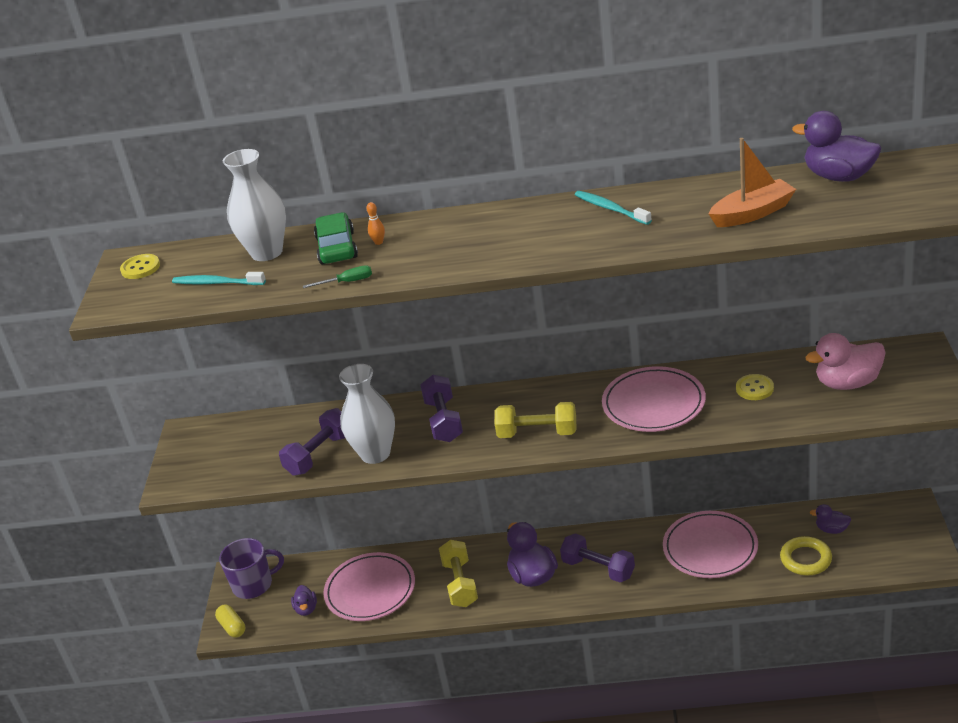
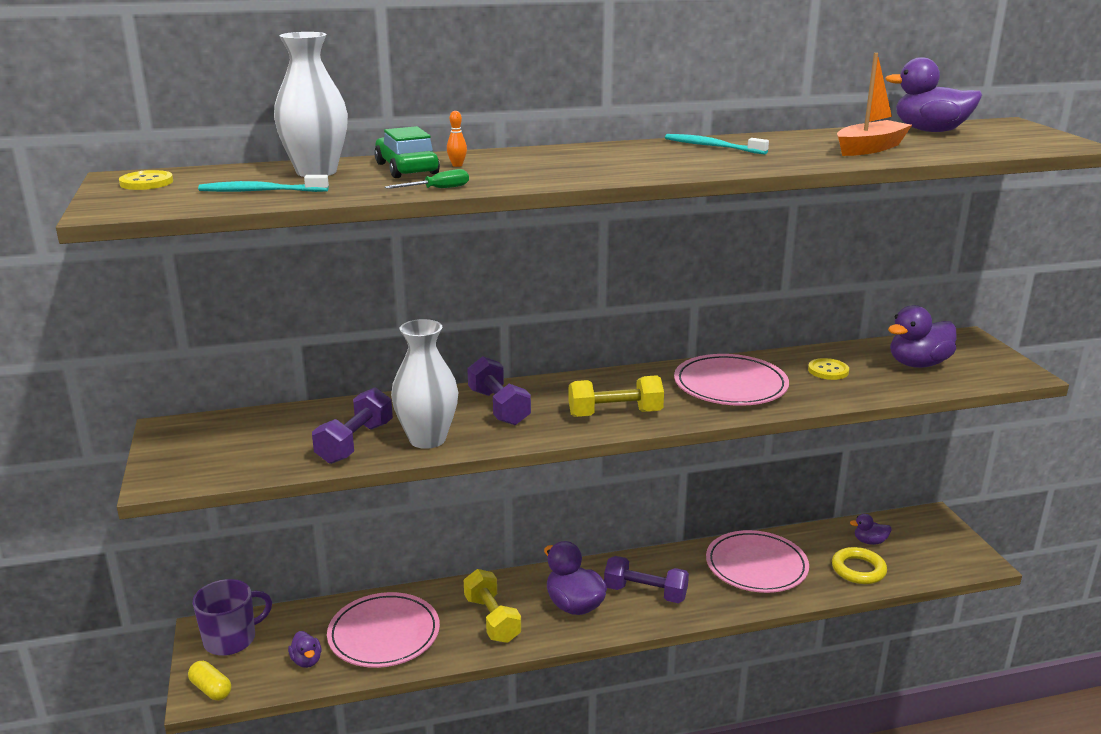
camera: 20 degrees left, 10 degrees down
pink duck [806,333,886,390] -> purple duck [888,305,957,368]

